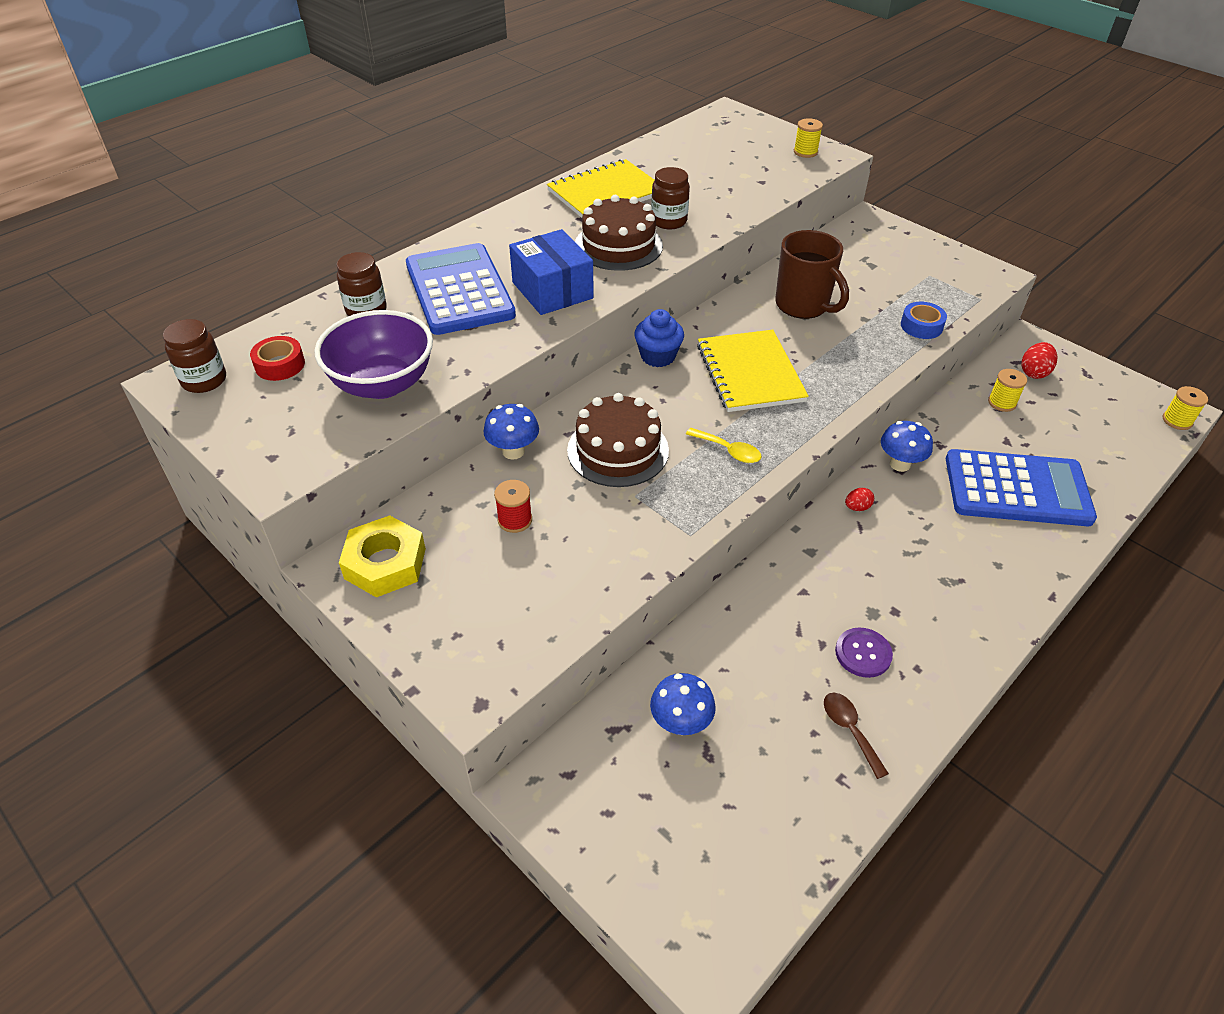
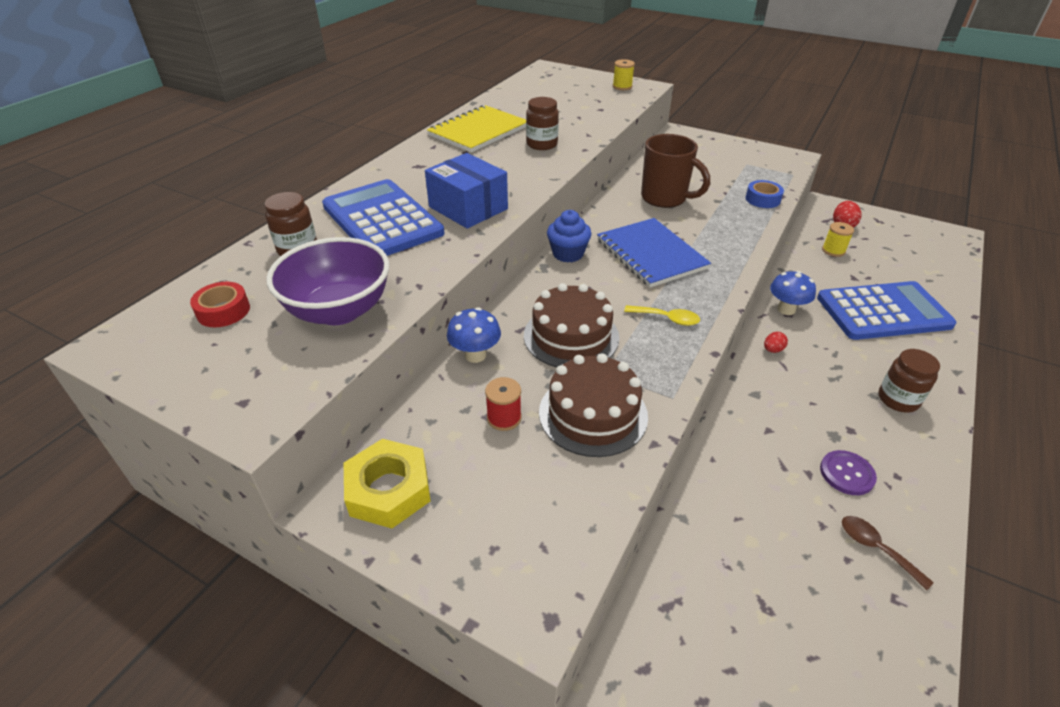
camera: 15 degrees left, 5 degrees down
brown jar [163,319,226,393] -> brown jar moved to [878,349,940,412]
brown cake [575,195,663,271] -> brown cake moved to [539,353,648,457]
blue mushroom [650,673,716,735] -> none
yellow notebook [697,330,809,412] -> blue notebook [597,218,711,287]
yellow spool [1163,386,1208,430] -> none

